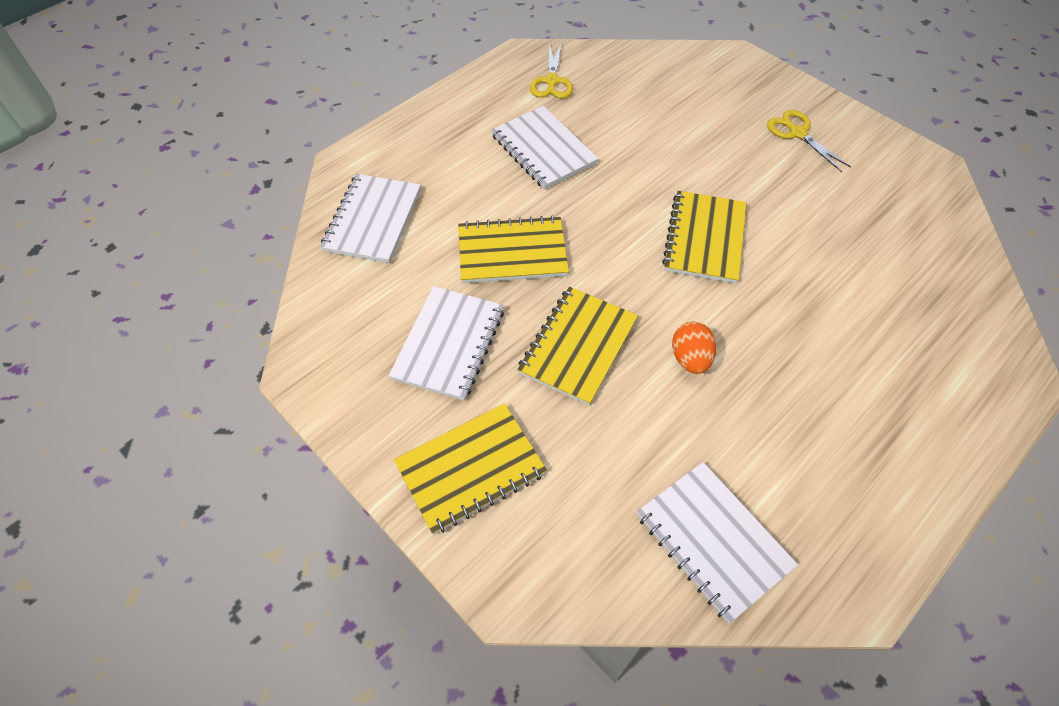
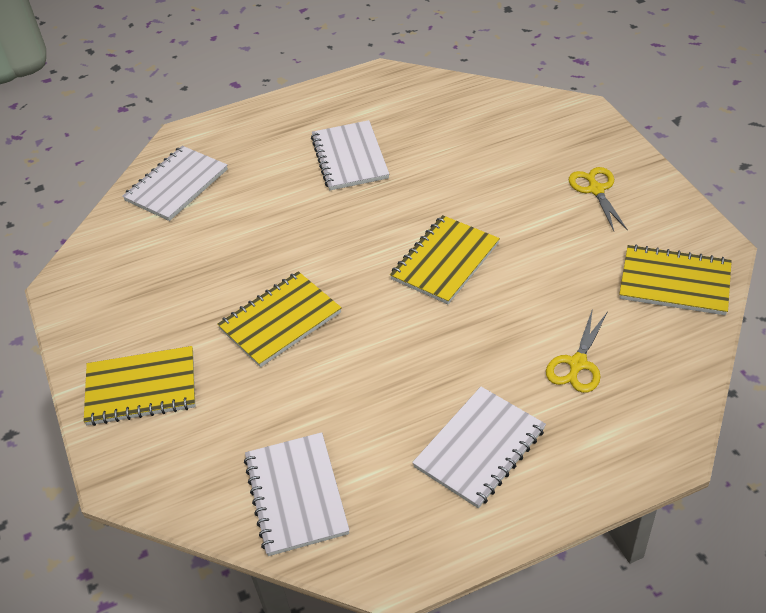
camera: 25 degrees right, 10 degrees down
white notebook [388,286,504,401] -> white notebook moved to [412,387,546,508]
yellow notebook [458,215,569,283] -> yellow notebook moved to [619,244,732,315]
yellow scissors [530,43,573,99] -> yellow scissors moved to [546,308,607,393]
orange egg [672,322,716,374] -> none

